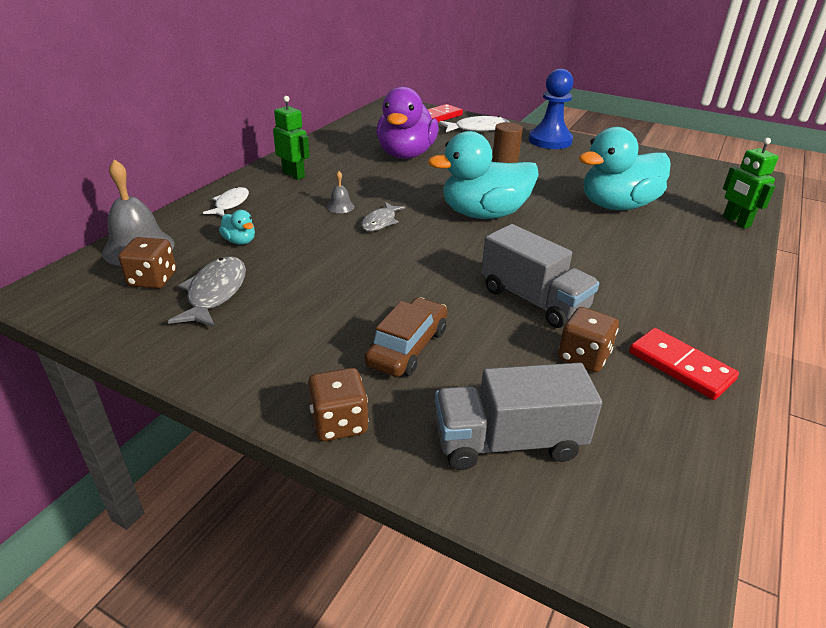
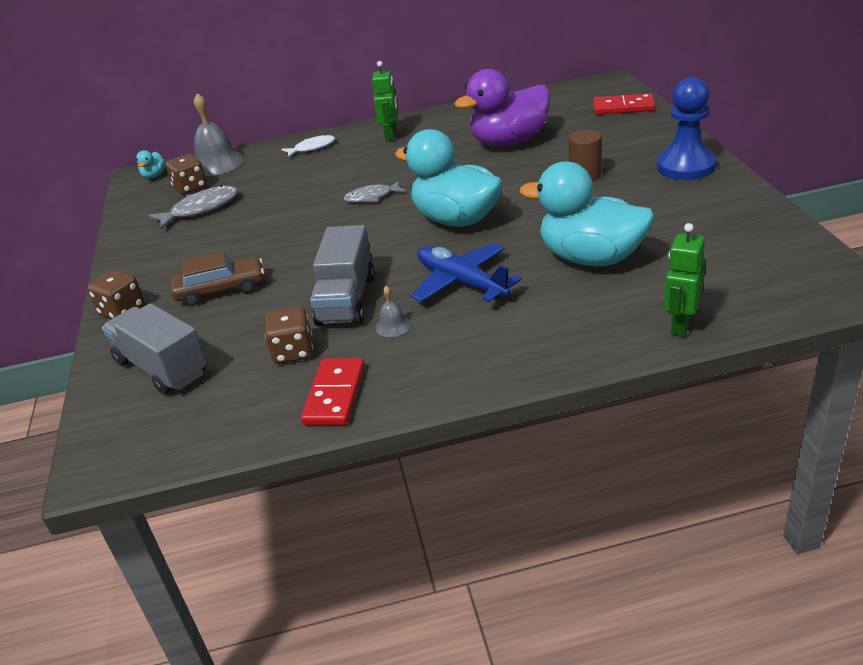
camera: 55 degrees right, 0 degrees up
turquoise duck [219,210,255,245] -> turquoise duck moved to [136,150,166,179]
grey bell [327,171,355,213] -> grey bell moved to [375,286,411,337]
white fish [439,116,509,132] -> none
none -> blue plane [411,243,522,302]

